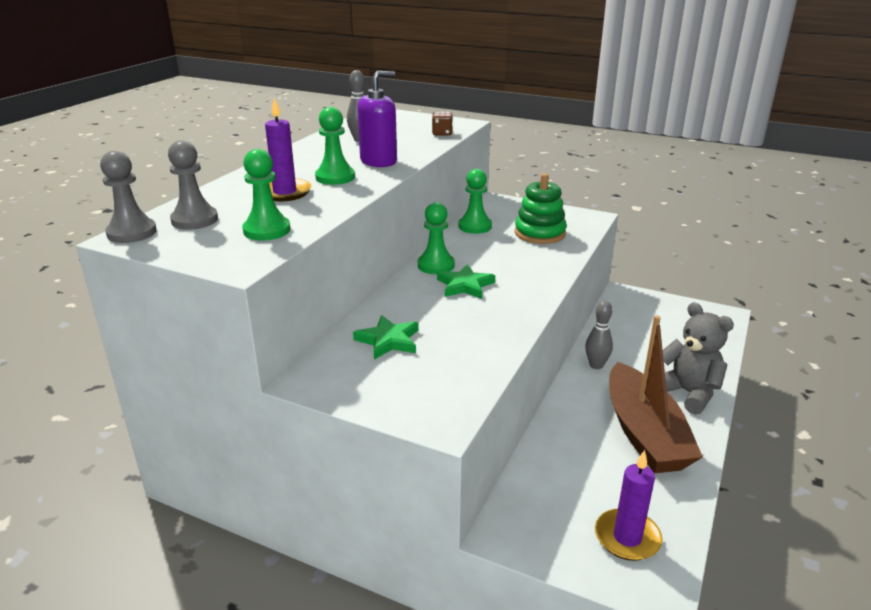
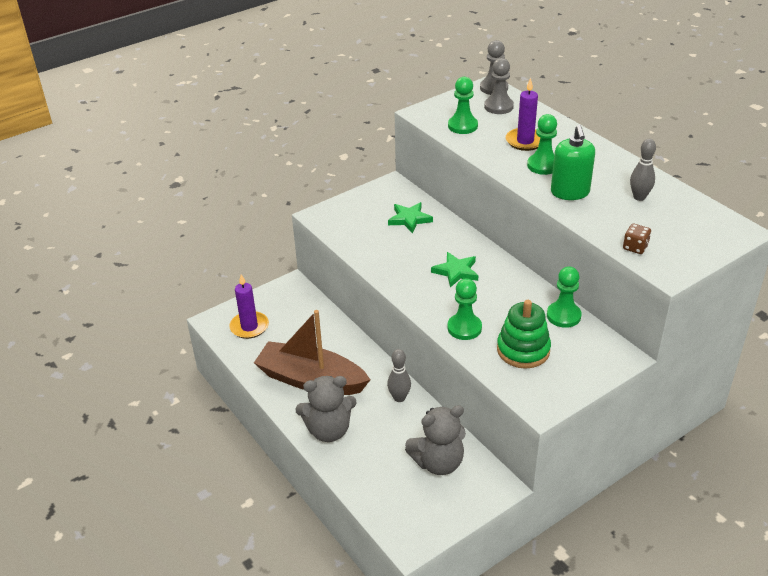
camera: 120 degrees right, 10 degrees up
purple soap dispenser [357,71,397,167] -> green soap dispenser [551,125,595,200]
green pawn [418,202,455,274] -> green pawn moved to [448,279,482,340]
none -> grey teddy bear [405,405,466,475]

